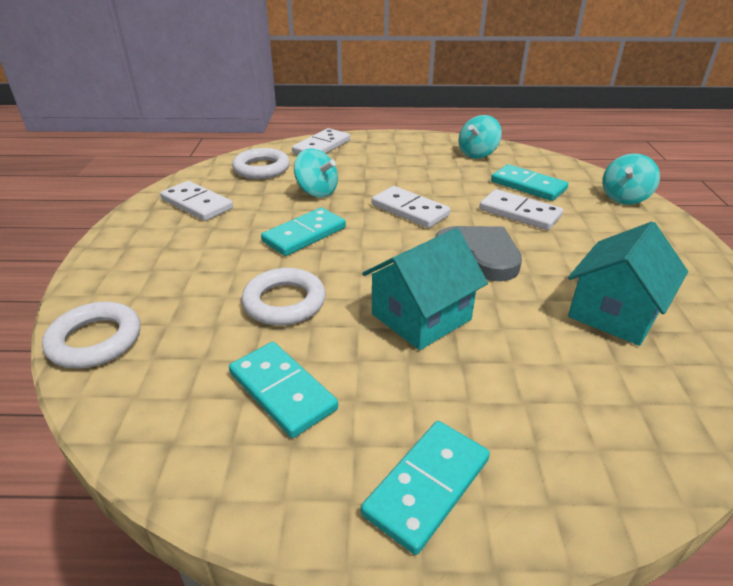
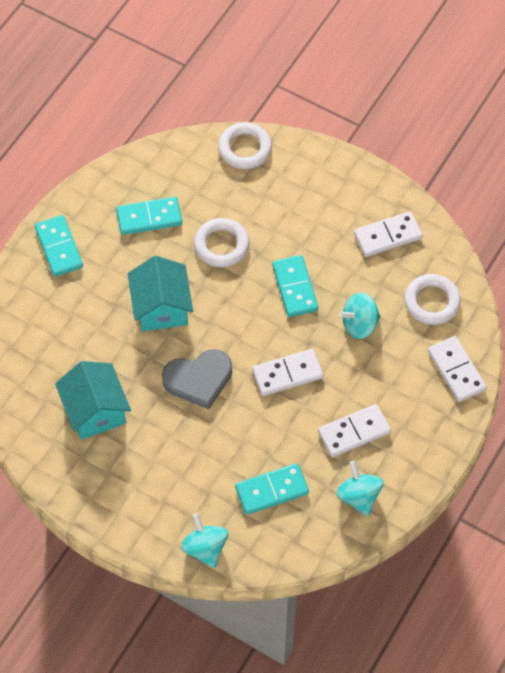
camera: 120 degrees right, 25 degrees up
white domino [479,189,563,230] -> white domino moved to [318,404,391,457]

